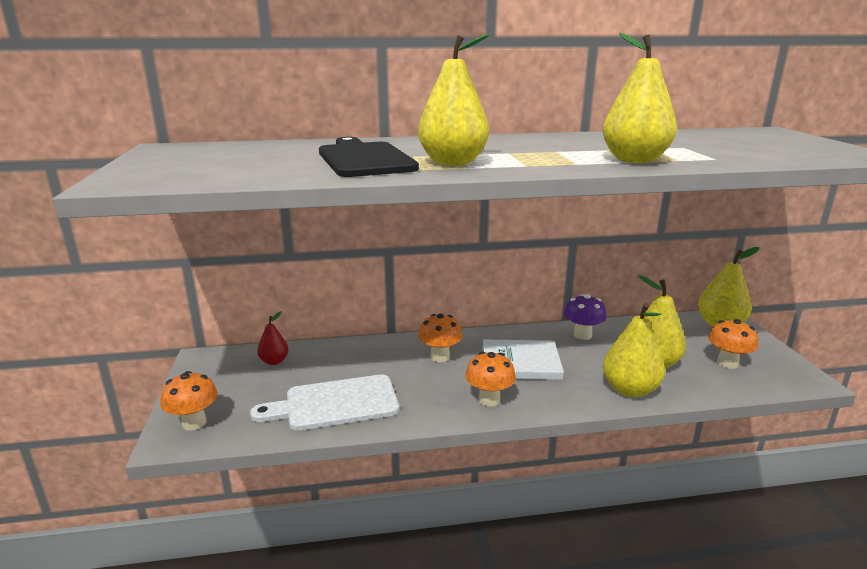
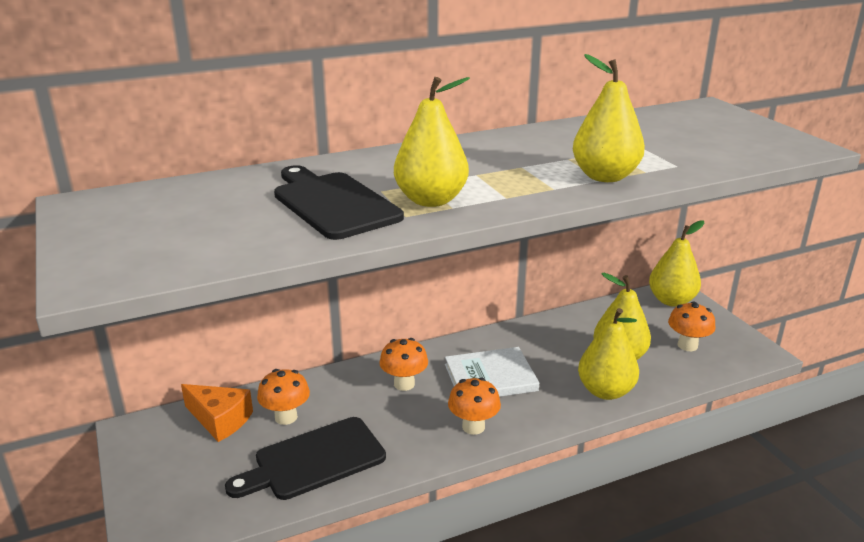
camera: 15 degrees left, 5 degrees up
orange mushroom [160,371,218,430] -> orange mushroom moved to [257,369,310,425]
white cutting board [250,374,399,431] -> black cutting board [225,417,386,500]
red pear [257,311,289,365] -> orange cheese [181,384,253,442]
purple mushroom [564,294,607,340] -> none

